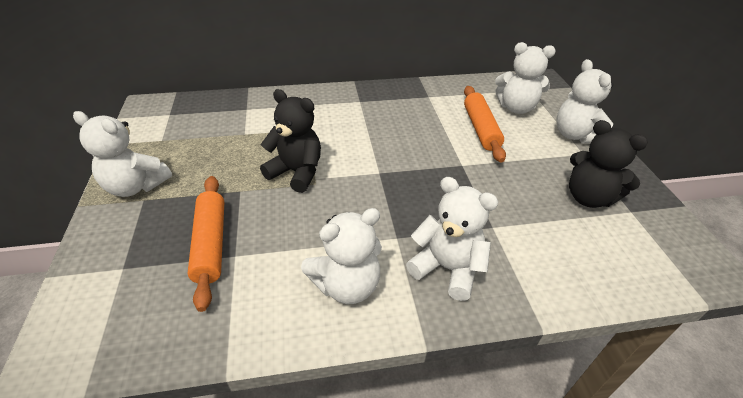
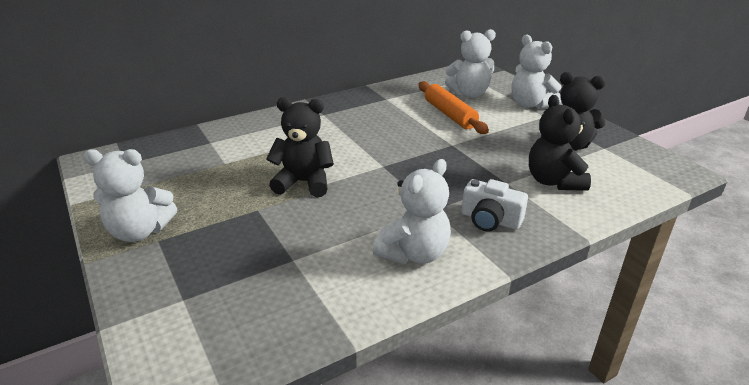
camera: 20 degrees left, 10 degrees down
orange rolling pin [188,176,224,312] -> none
white teddy bear [406,177,498,301] -> white camera [462,179,528,232]
none -> black teddy bear [529,95,591,191]

